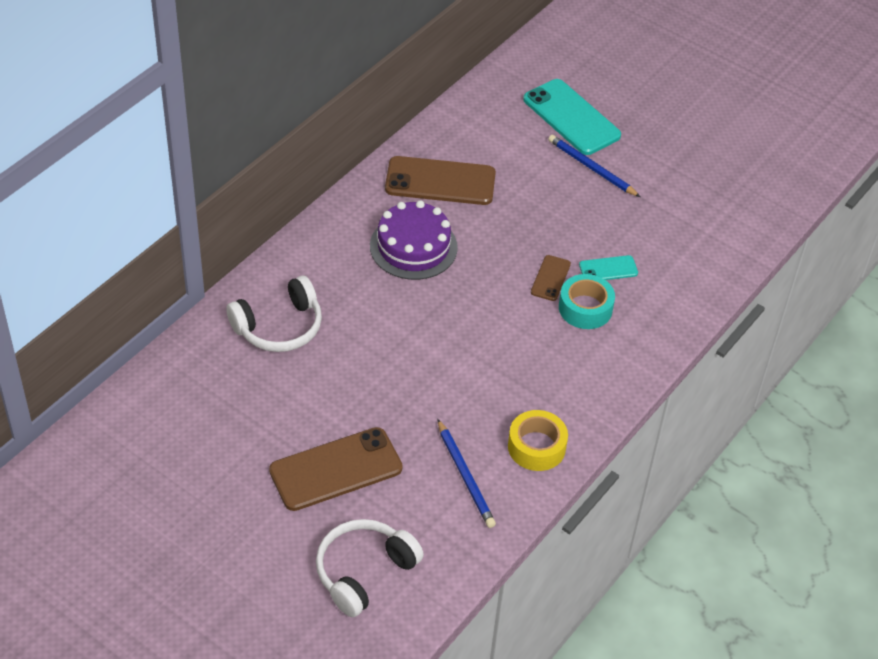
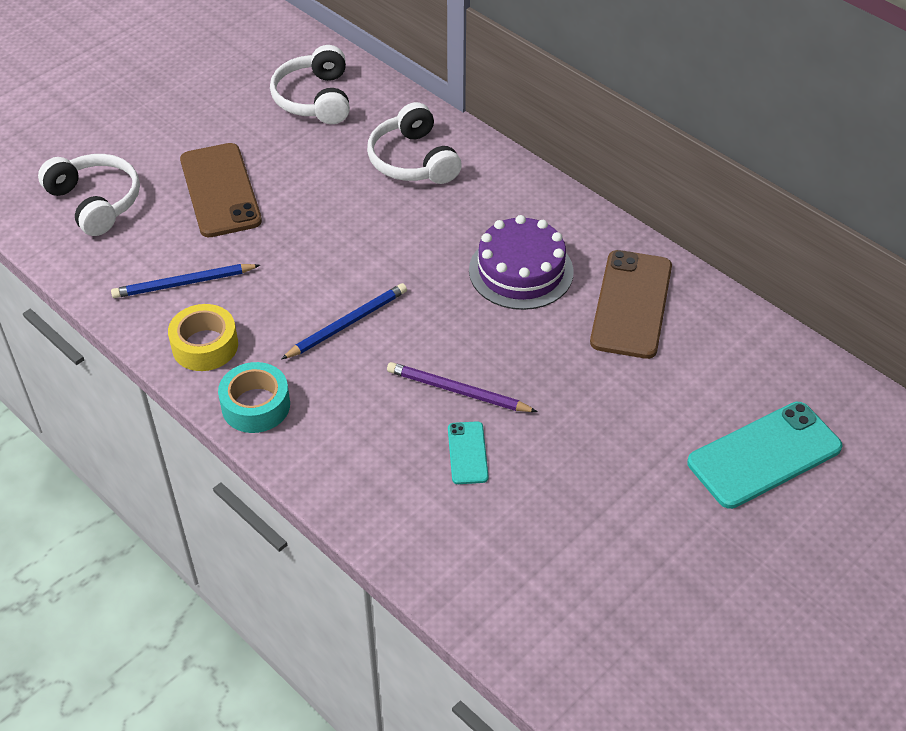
camera: 100 degrees right, 0 degrees up
brown phone [531,255,571,301] -> purple pencil [387,362,538,412]
blue pencil [548,135,640,197] -> blue pencil moved to [281,283,407,359]
turquoise tape [559,274,615,329] -> turquoise tape moved to [218,362,290,433]
none -> white headphones [270,45,350,124]

